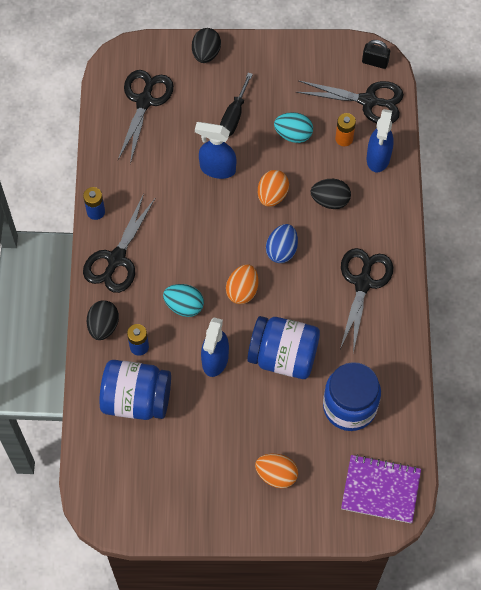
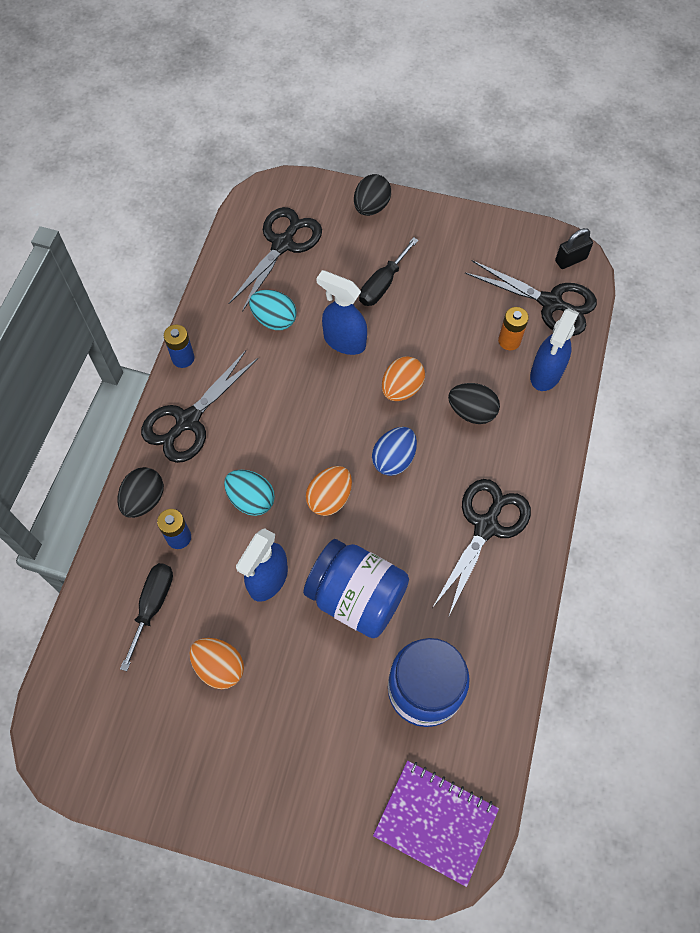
camera: 15 degrees right, 0 degrees up
blue jar [99,360,171,420] -> black screwdriver [120,563,173,671]
orange egg [255,454,298,488] -> orange egg moved to [189,638,244,689]
turquoise egg [274,112,313,143] -> turquoise egg moved to [249,290,296,330]
black padlock [362,40,390,69] -> black padlock turned 60 degrees counterclockwise [555,228,593,269]

